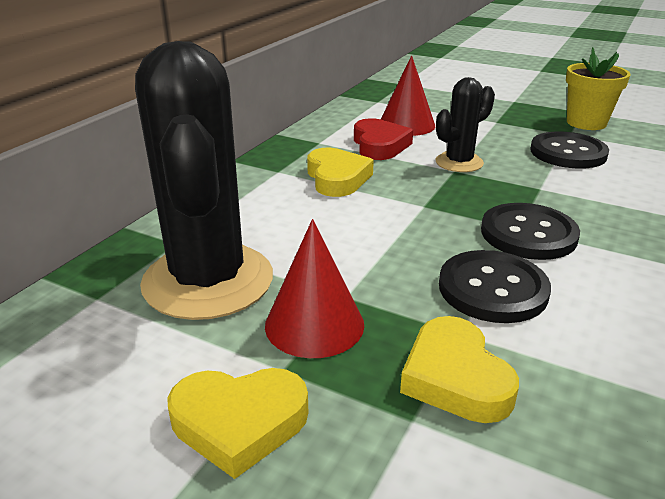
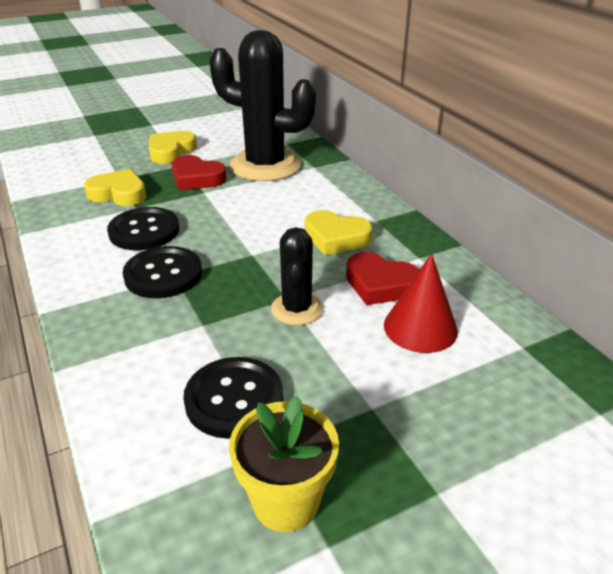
camera: 125 degrees right, 5 degrees up
red cone [265,219,364,358] -> red heart [171,155,226,190]

